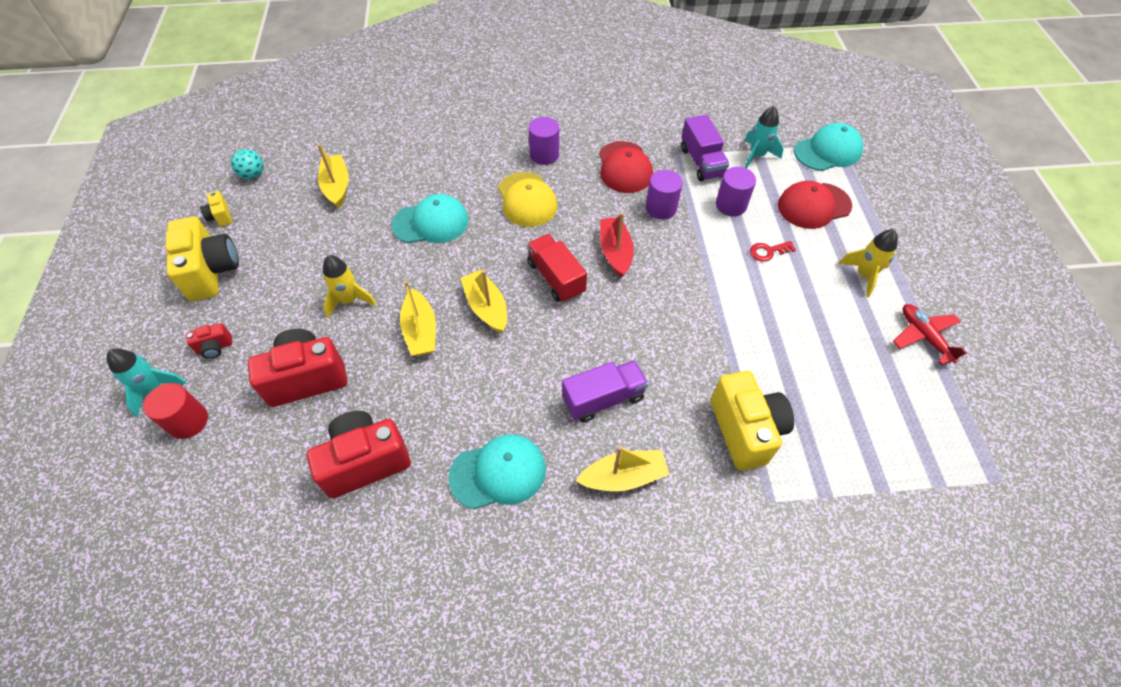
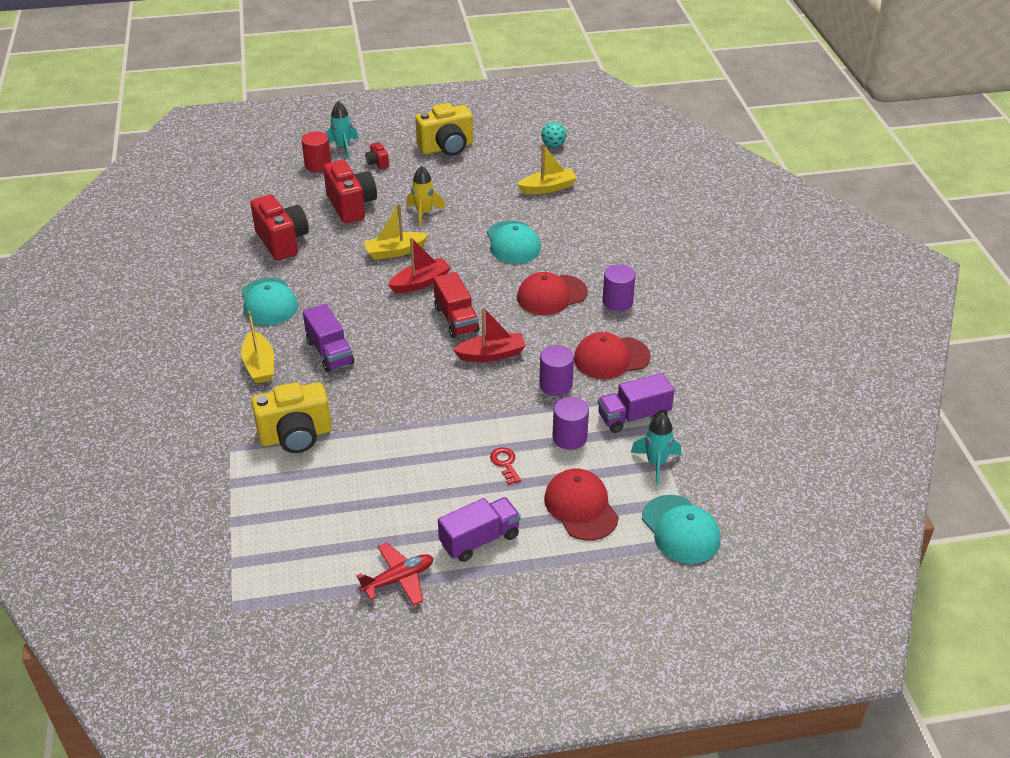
camera: 85 degrees right, 15 degrees down
yellow camera [200,191,232,227] -> none
yellow boat [461,270,507,333] -> red boat [388,237,451,293]
yellow cap [498,172,557,227] -> red cap [517,272,588,315]
red truck [527,234,587,303] -> red truck turned 105 degrees clockwise [433,272,479,338]
yellow rocket [838,229,898,298] -> purple truck [438,497,521,562]

